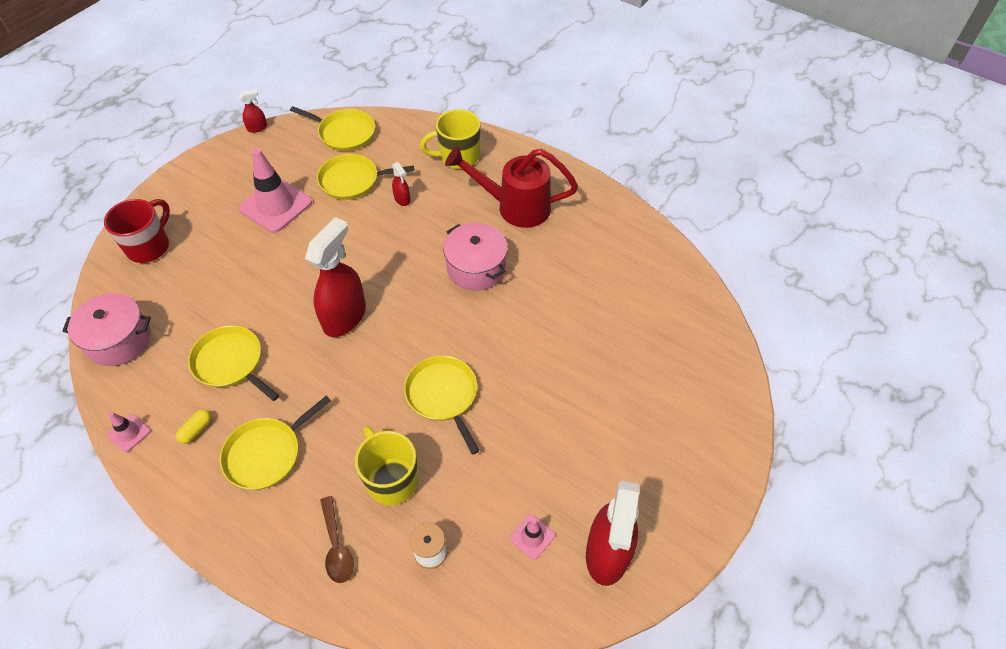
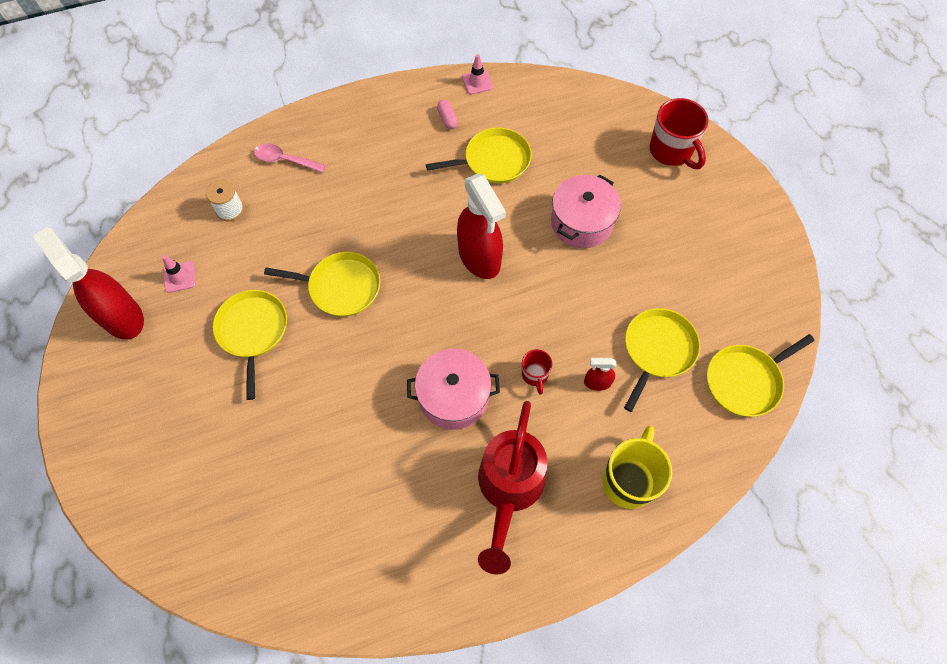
camera: 125 degrees right, 10 degrees up
pink pot [62,293,151,366] -> pink pot moved to [551,175,621,248]
yellow capsule [176,409,211,444] -> pink capsule [437,100,458,129]
yellow pan [220,396,331,490] -> yellow pan moved to [213,290,287,400]
red spray bottle [239,89,267,133] -> none
pink traffic cone [239,148,312,233] -> none
brown spoon [320,496,354,583] -> pink spoon [254,144,326,173]
yellow mug [355,426,418,505] -> none
red watering can [445,146,578,228] -> red watering can turned 150 degrees clockwise [478,401,547,574]
none -> red mug [522,349,553,394]

